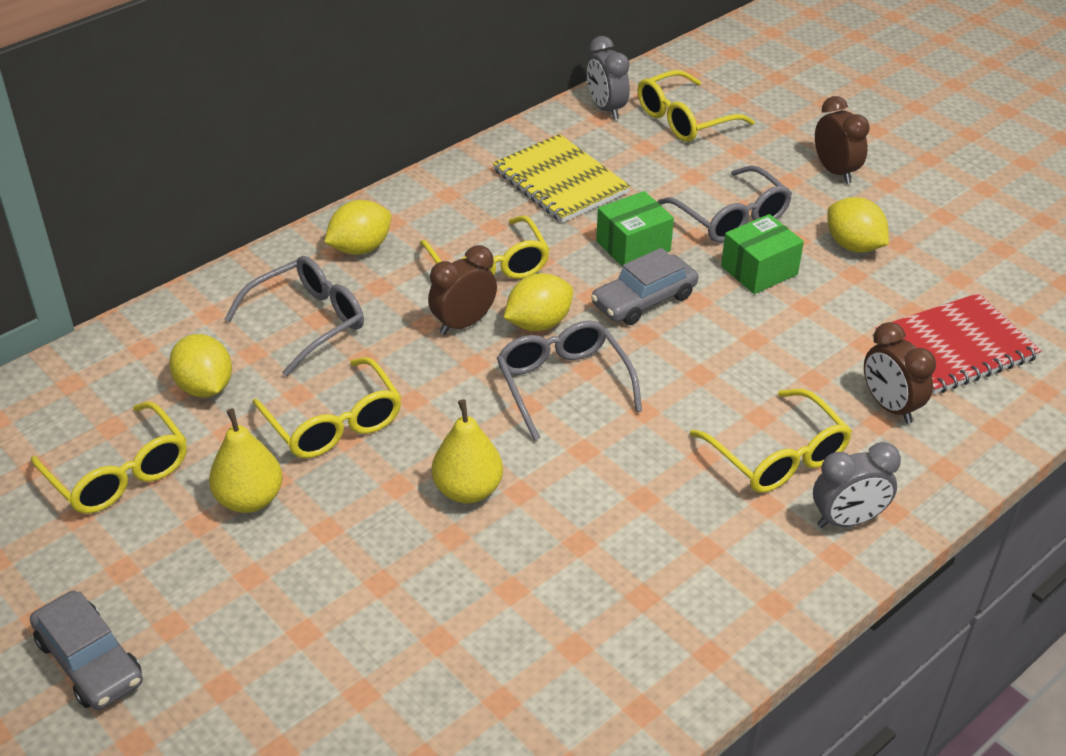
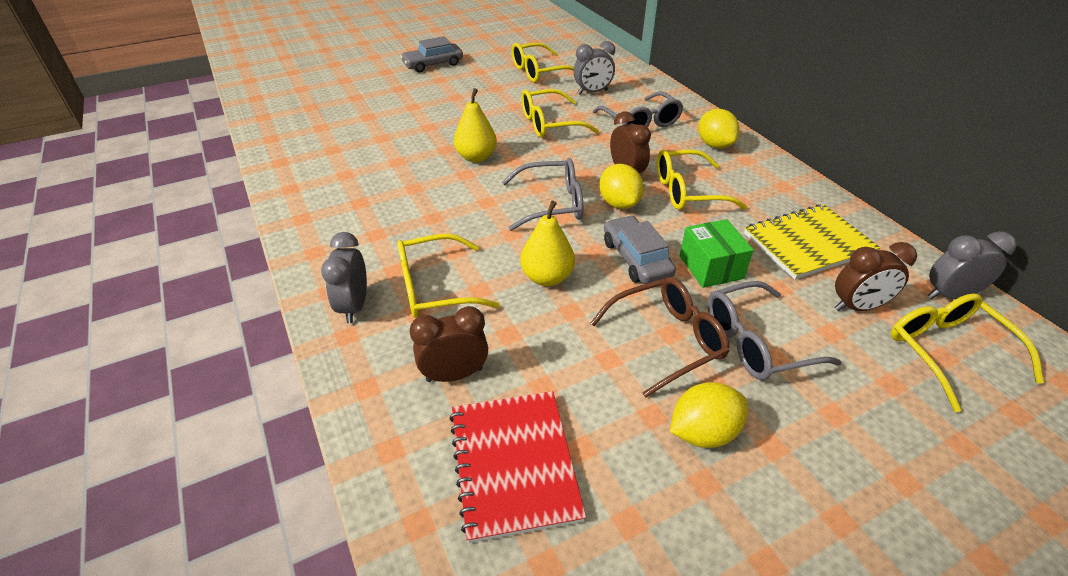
camera: 105 degrees right, 0 degrees up
yellow lemon [169,334,232,397] -> grey clock [574,41,615,95]
yellow pear [209,408,283,513] -> yellow pear moved to [520,201,575,286]
green box [721,214,804,294] -> brown glasses [591,277,729,398]
brown clock [815,96,870,184] -> brown clock moved to [835,242,917,311]

